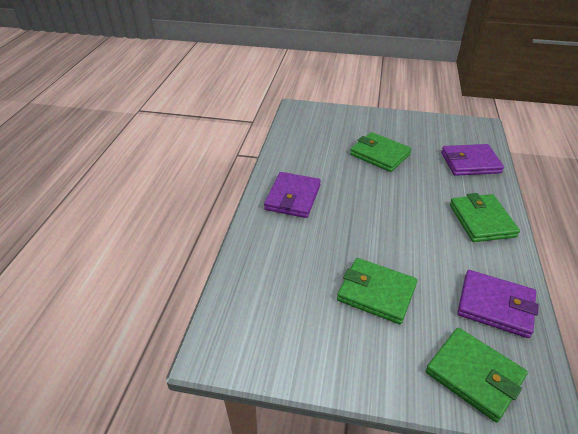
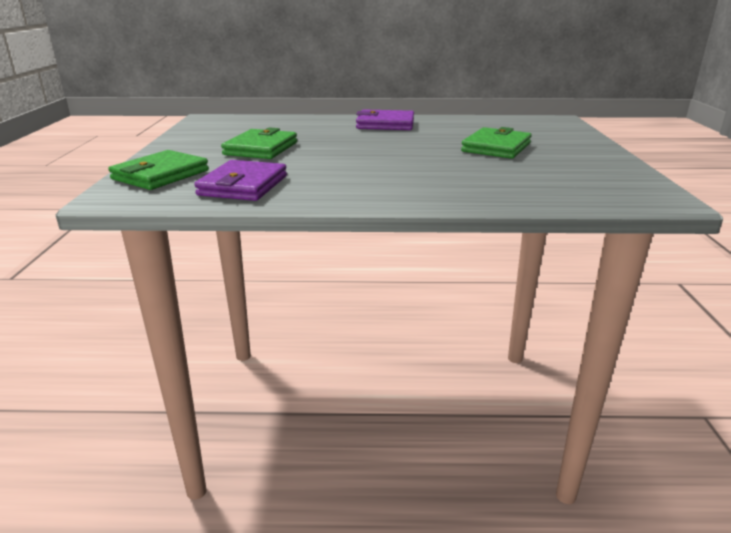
camera: 80 degrees right, 15 degrees down
purple wallet [441,144,504,176] -> none
green wallet [450,193,520,242] -> none

